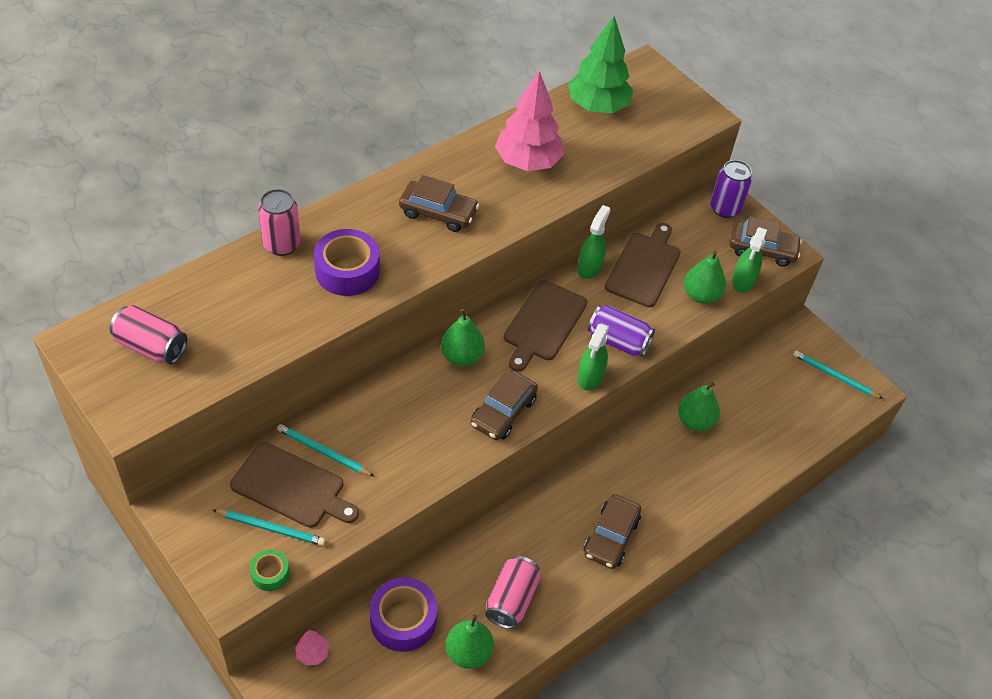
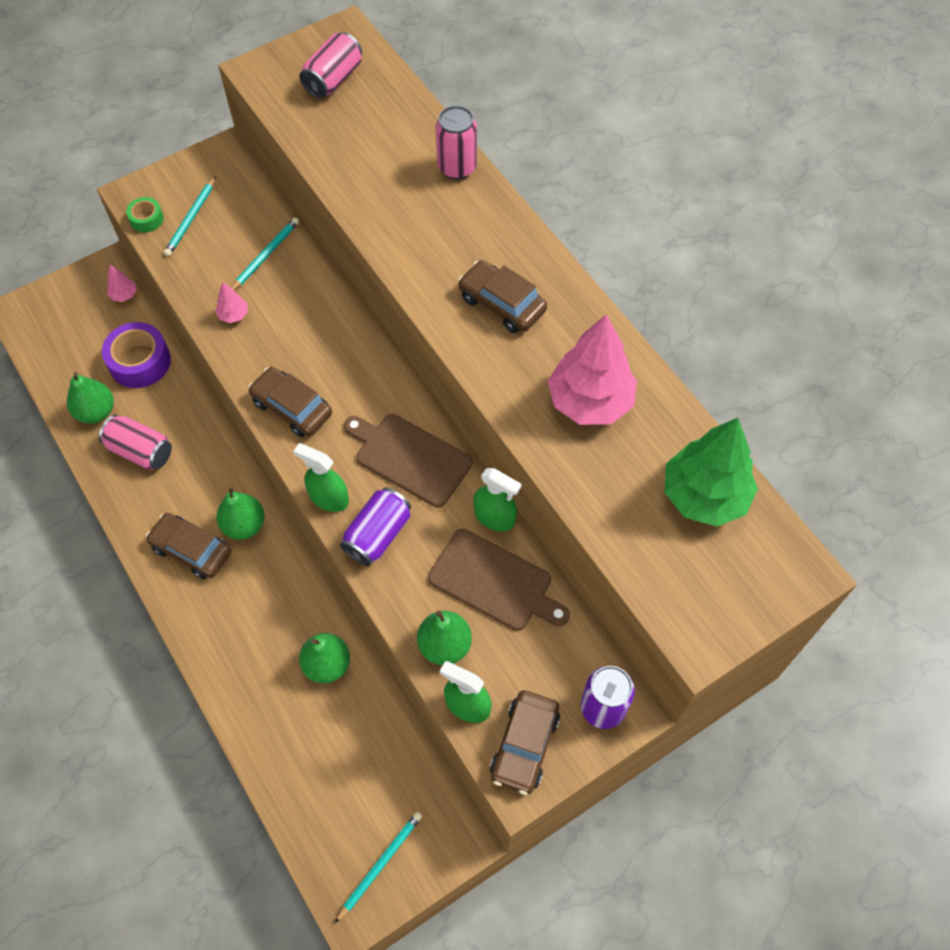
camera: 100 degrees right, 10 degrees up
brown cutting board [230,442,359,528] -> none
purple tape [314,229,380,296] -> none
brown car [399,175,479,232] -> brown car turned 105 degrees clockwise [458,260,547,333]
green pear [441,309,485,366] -> green pear moved to [216,486,265,540]
none -> pink tree [215,282,248,323]

